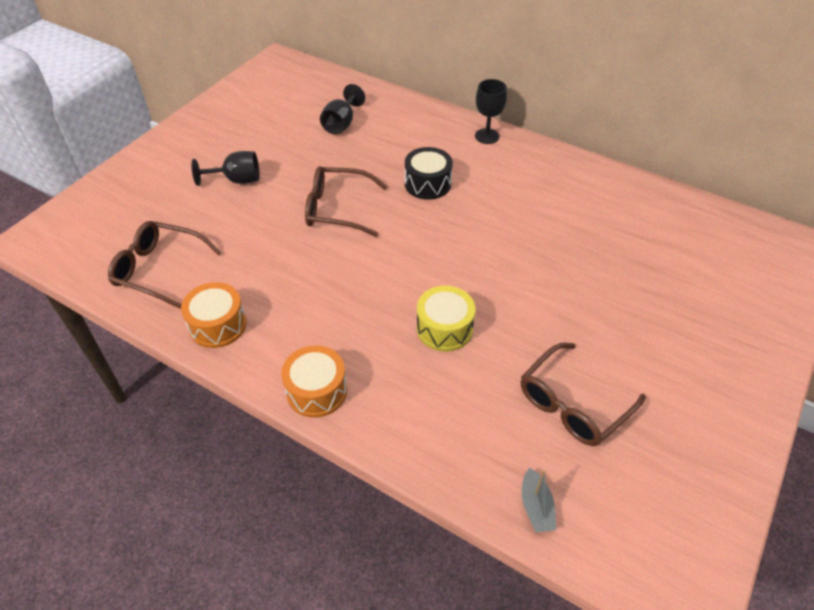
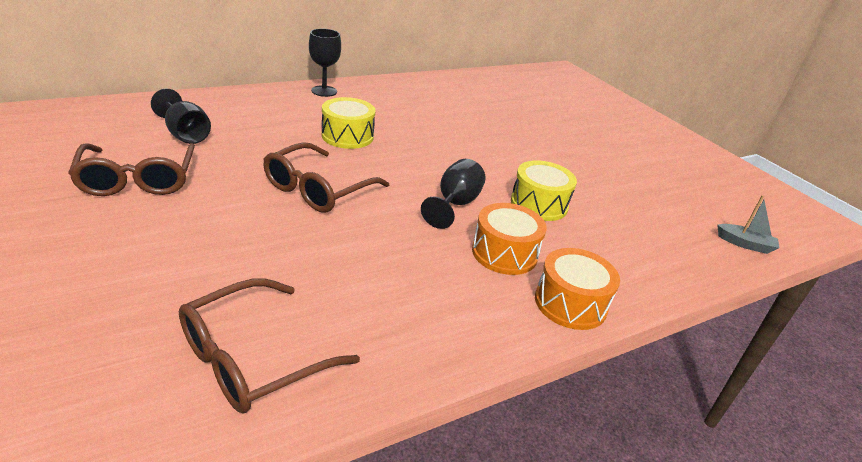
camera: 65 degrees left, 15 degrees down
orange drum [181,282,246,348] -> orange drum moved to [472,203,547,275]
black goblet [191,151,260,186] -> black goblet moved to [421,159,486,229]
black drum [405,147,453,200] -> yellow drum [321,97,375,149]
brown glasses [521,343,646,446] -> brown glasses moved to [68,143,195,196]

